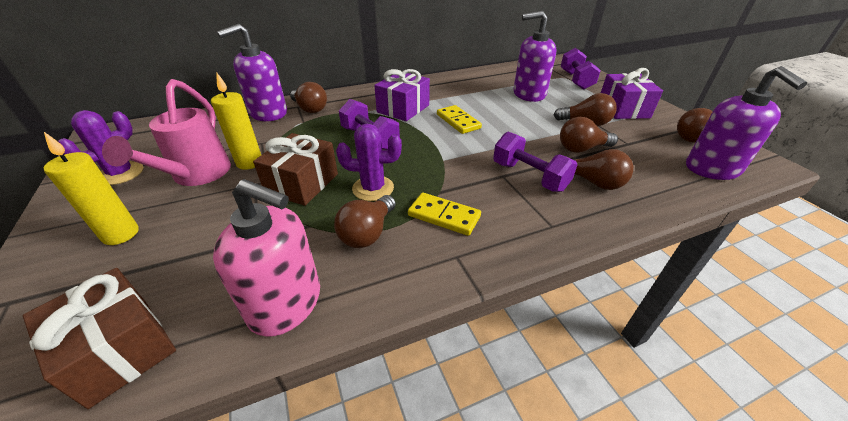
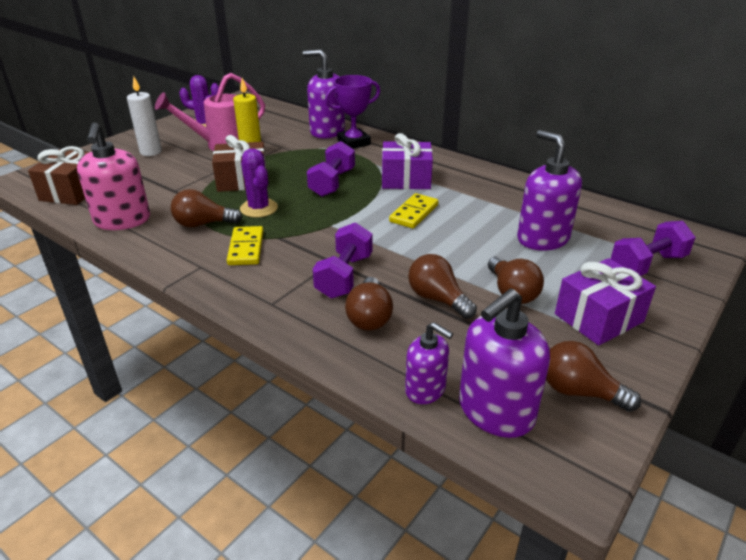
camera: 60 degrees right, 5 degrees down
yellow candle [44,132,139,245] -> white candle [127,77,162,156]
brown light bulb [290,82,327,113] -> purple trophy [325,75,380,149]
none -> purple soap dispenser [405,322,453,404]

